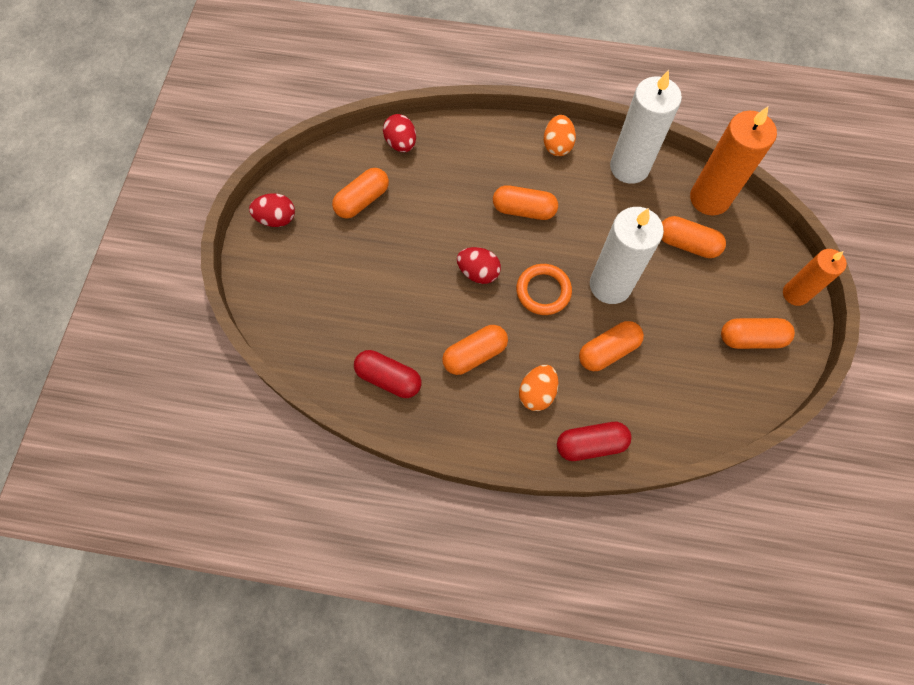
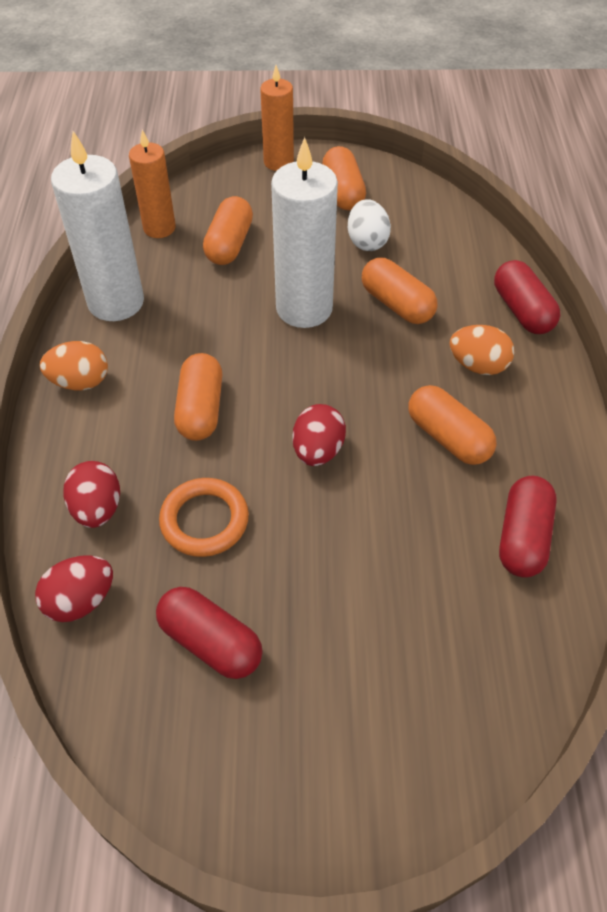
camera: 100 degrees left, 15 degrees down
red egg [249,193,295,227] -> red egg moved to [64,461,120,528]
orange capsule [332,168,389,219] -> red capsule [156,587,263,679]
orange ring [516,264,572,315] -> orange ring moved to [159,478,249,557]
orange candle [690,106,777,216] -> orange candle [129,130,176,238], size x0.62
none -> white egg [348,199,391,251]

